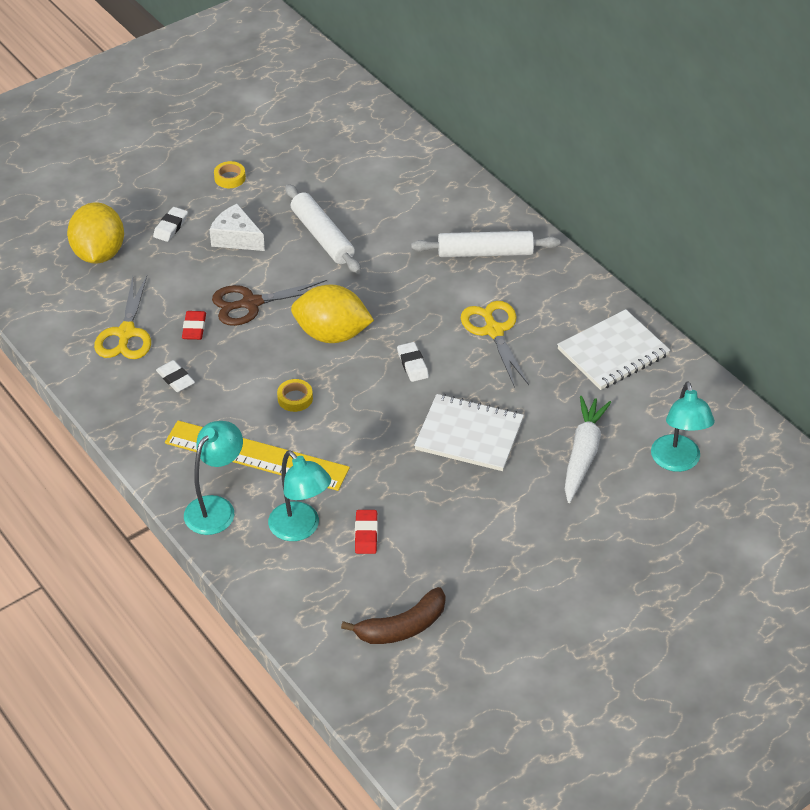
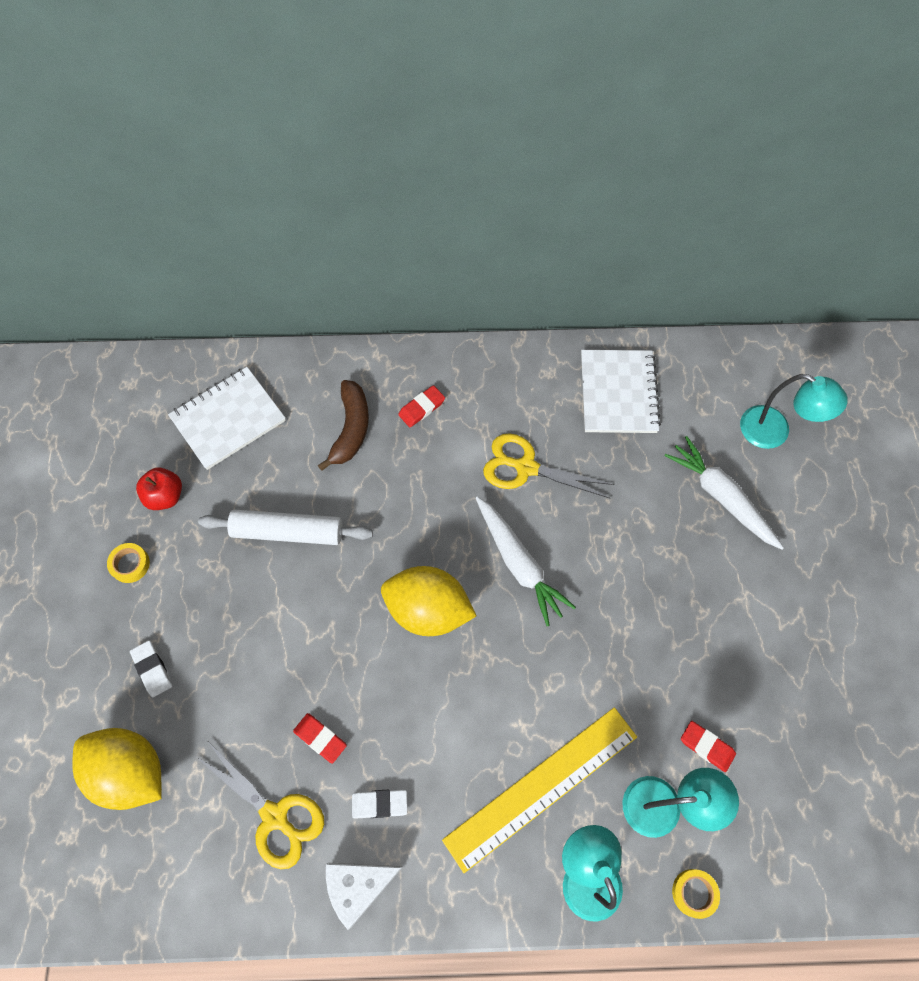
camera: 55 degrees left, 20 degrees up
white cheese [210,204,265,251] -> white cheese moved to [326,863,403,930]
brown scissors [212,280,327,326] -> none
yellow tape [277,379,313,412] -> yellow tape moved to [672,869,720,919]
yellow lemon [291,284,374,343] -> yellow lemon turned 60 degrees clockwise [381,566,477,636]
brown banana [341,587,445,644] -> brown banana moved to [318,380,369,471]
white eraser [397,342,429,382] -> white carrot [476,496,576,626]
white rolling pin [411,231,560,257] -> red eraser [398,385,445,427]
white notebook [414,394,524,471] -> white notebook moved to [168,367,286,470]
none -> red apple [136,468,182,510]

